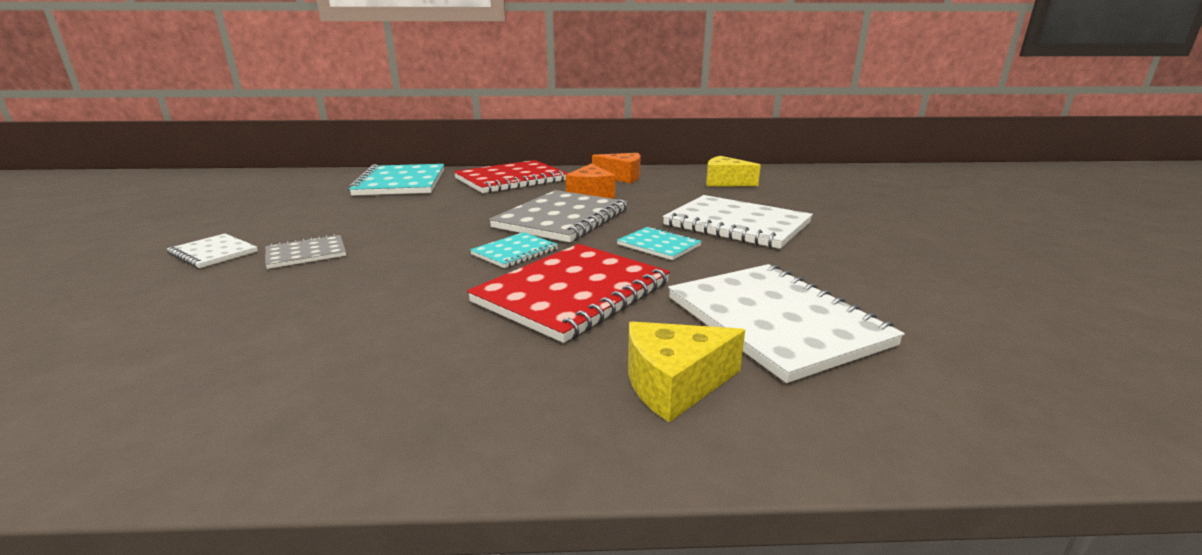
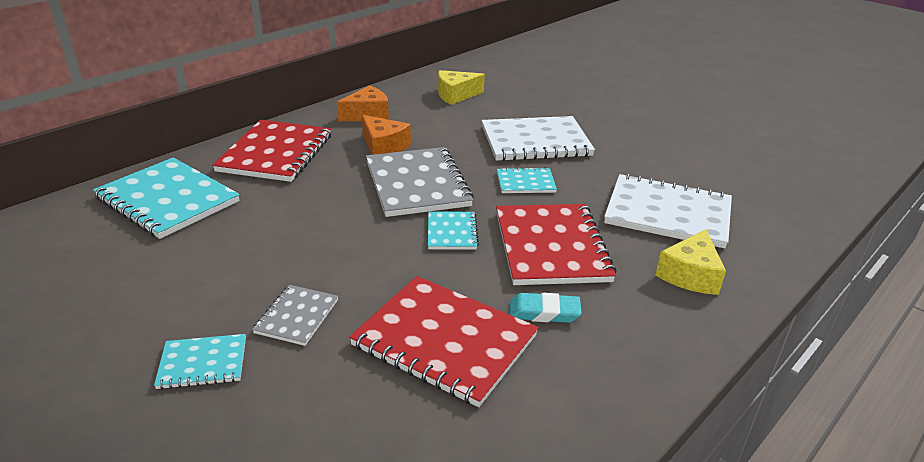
camera: 45 degrees left, 10 degrees up
white notebook [167,234,258,268] -> turquoise notebook [154,334,246,389]
none -> red notebook [349,276,539,407]
none -> turquoise eraser [510,293,582,323]

